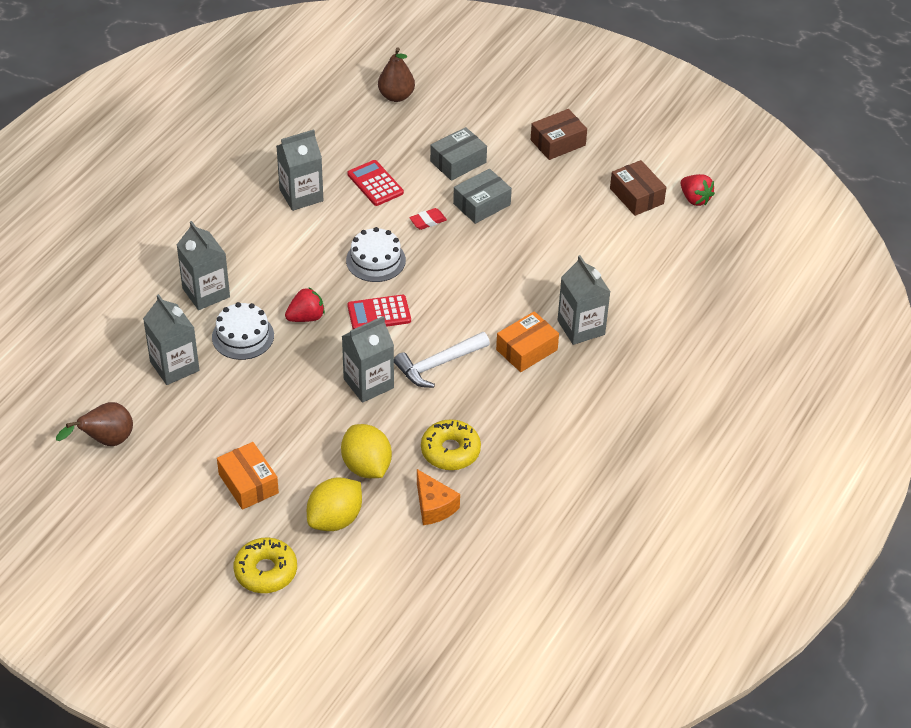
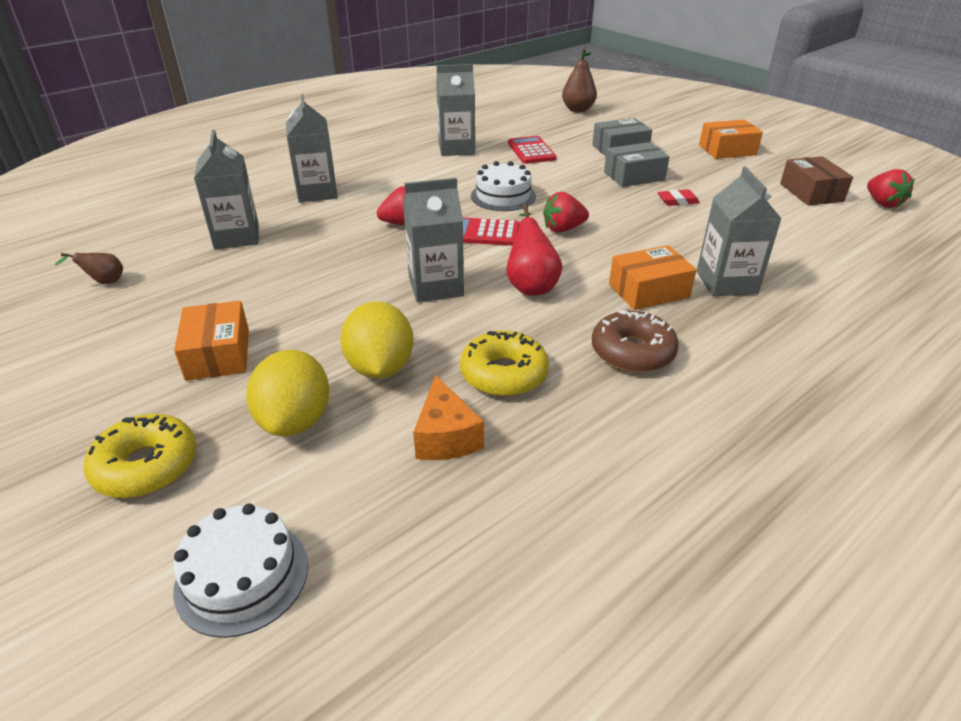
camera: 20 degrees right, 10 degrees down
brown pear [56,402,133,446] -> brown pear [54,253,123,284], size x0.58
white cake [212,302,274,360] -> white cake moved to [173,503,308,638]
yellow lemon [307,478,362,531] -> yellow lemon turned 60 degrees counterclockwise [246,350,329,436]
white hammer [394,332,490,388] -> red pear [506,204,562,296]
red eraser [409,208,447,230] -> red eraser moved to [657,189,700,206]
brown box [531,109,587,160] -> orange box [699,119,763,159]
none -> red strawberry [543,192,589,233]
none -> brown donut [592,310,679,373]

